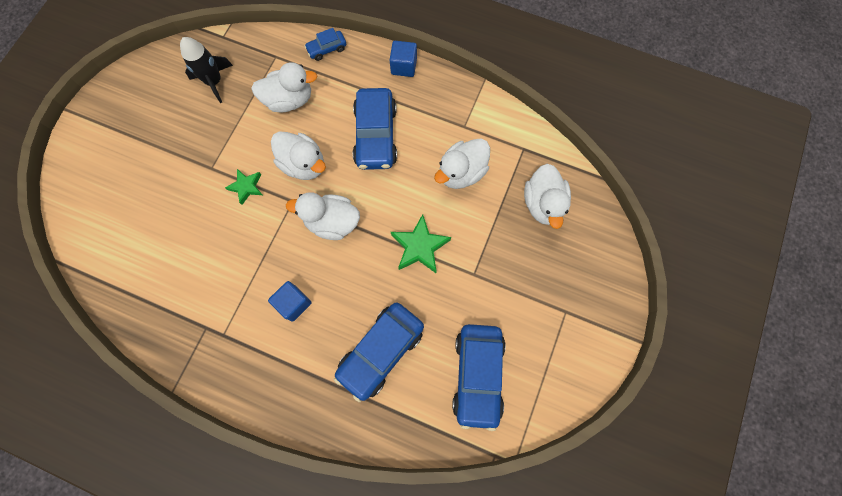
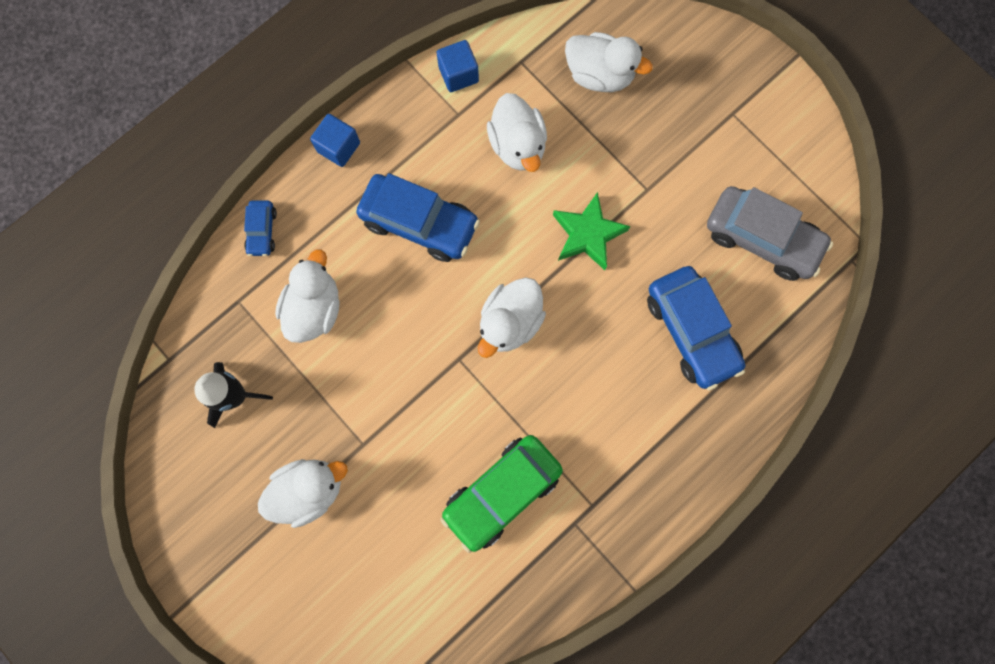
camera: 65 degrees left, 5 degrees up
green star [225,169,262,205] -> none
blue cube [268,281,312,322] -> blue cube moved to [437,40,479,92]
white duck [271,131,326,180] -> white duck moved to [258,459,348,528]
blue car [452,324,506,431] -> grey car [707,186,833,281]
none -> green car [441,435,563,553]

